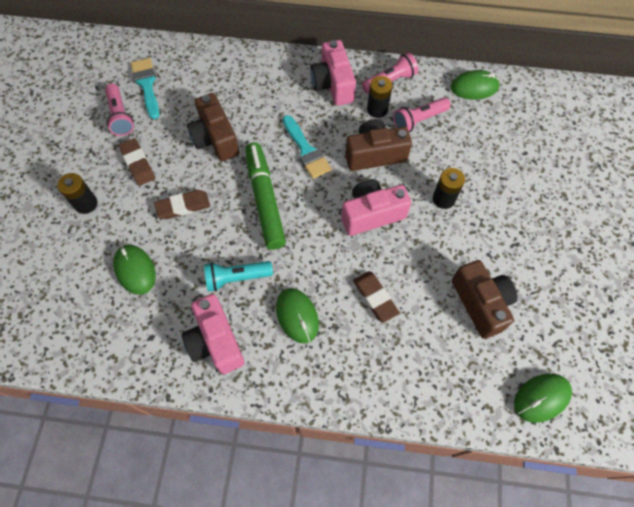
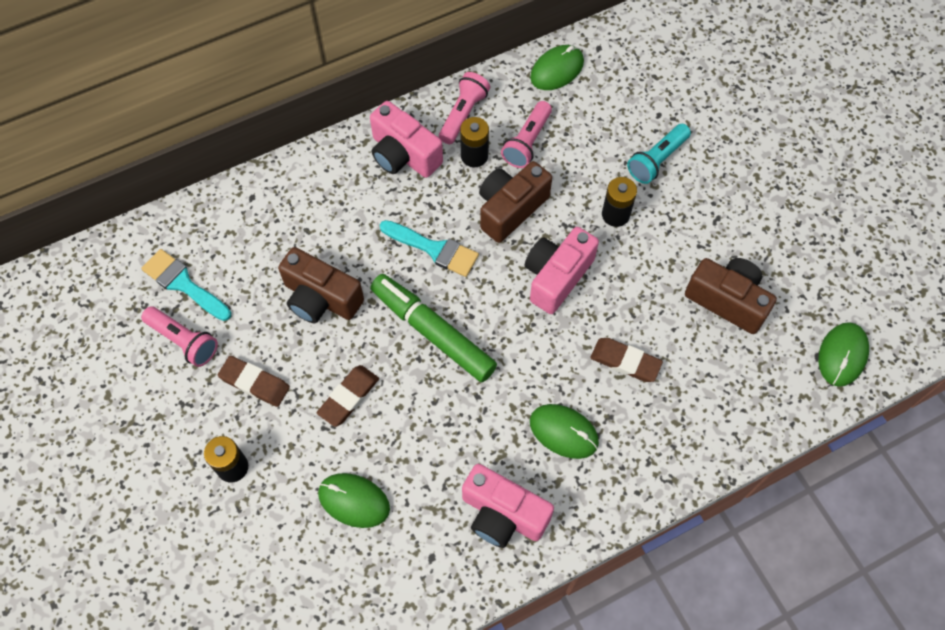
camera: 35 degrees left, 0 degrees up
turquoise flashlight [204,261,273,292] -> turquoise flashlight moved to [627,124,691,184]

